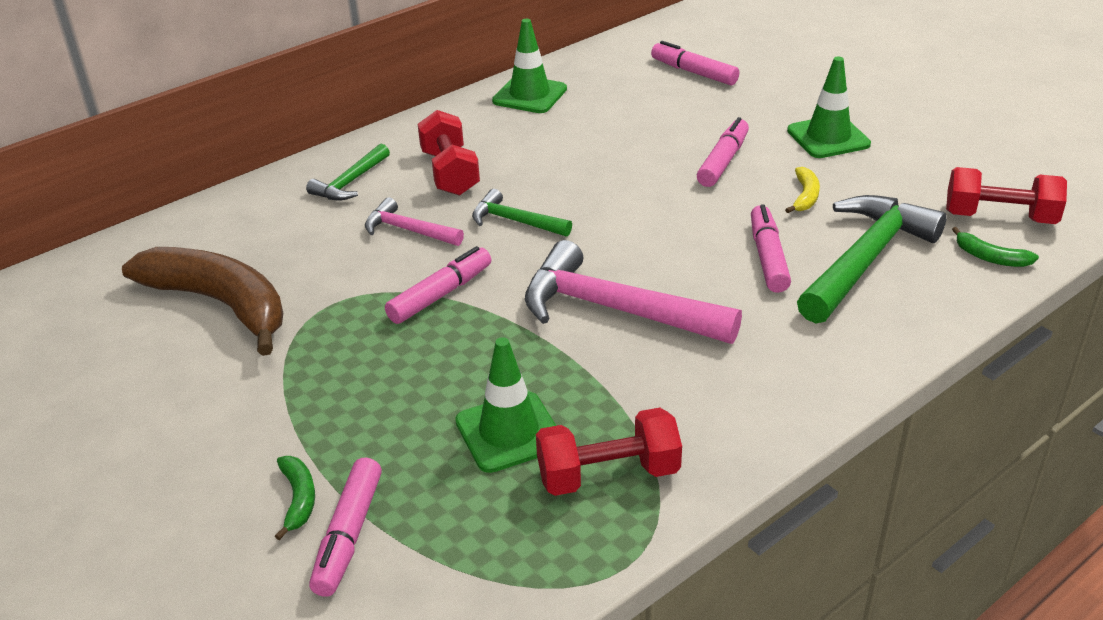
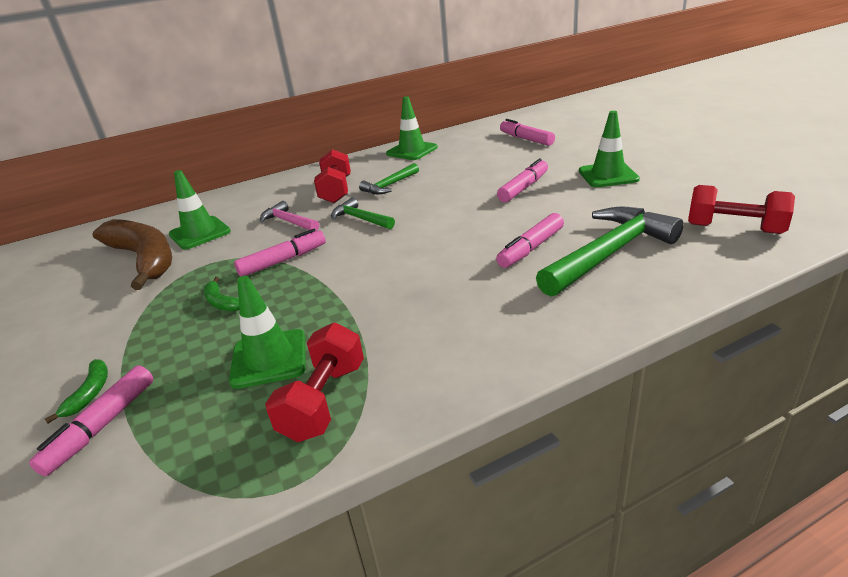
camera: 15 degrees right, 5 degrees down
green hammer [306,144,390,201] -> green hammer moved to [359,163,419,194]
pink hammer [525,240,742,344] -> none
red dumbbell [536,408,682,496] -> red dumbbell turned 75 degrees counterclockwise [265,323,364,442]
pink marker [751,204,791,293] -> pink marker turned 150 degrees counterclockwise [496,213,564,268]
yellow banana [785,167,820,213] -> none
green banana [952,227,1039,267] -> green banana moved to [204,277,240,311]
none -> green traffic cone [169,170,231,250]

